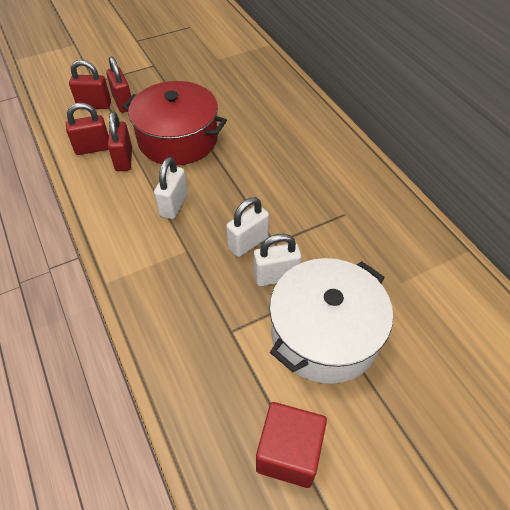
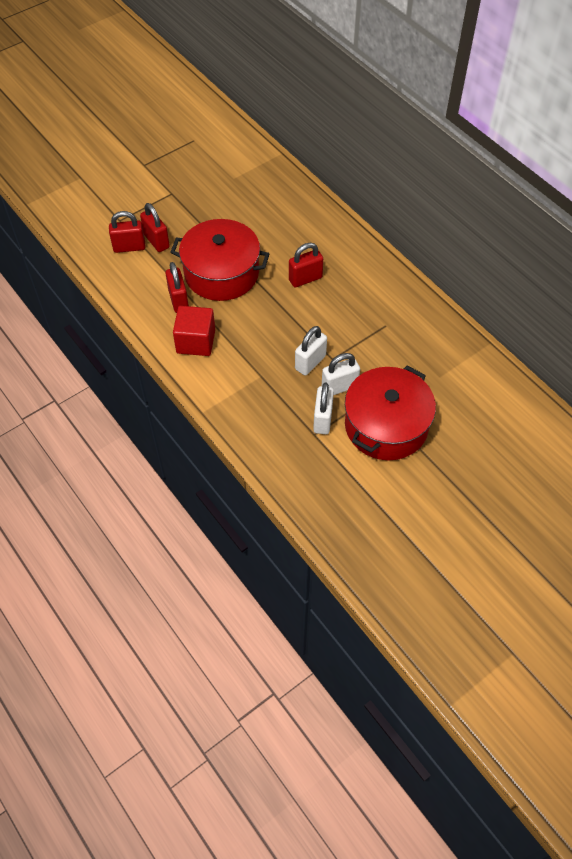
camera: 10 degrees left, 5 degrees up
red padlock [66,103,109,155] -> red padlock moved to [289,243,323,287]
white padlock [154,157,188,219] -> white padlock moved to [313,383,334,434]
red cube [256,402,327,488] -> red cube moved to [173,306,215,356]
white pot [269,258,393,384] -> red pot [345,366,436,460]

